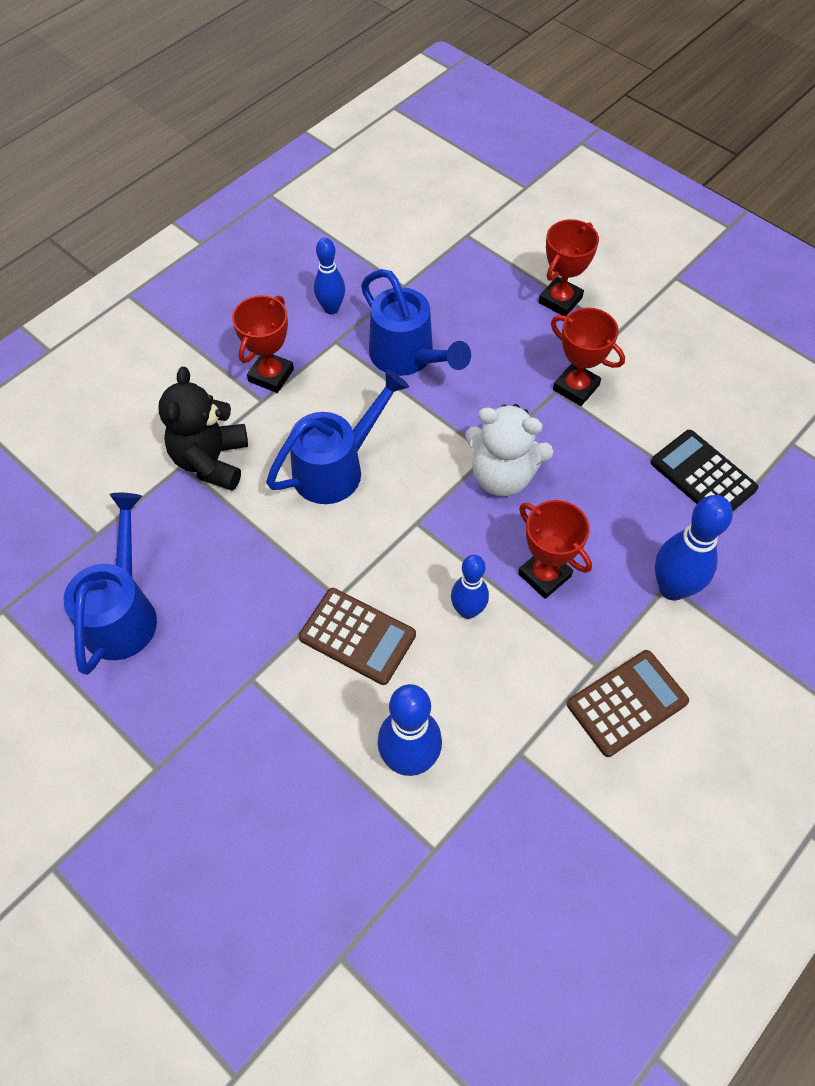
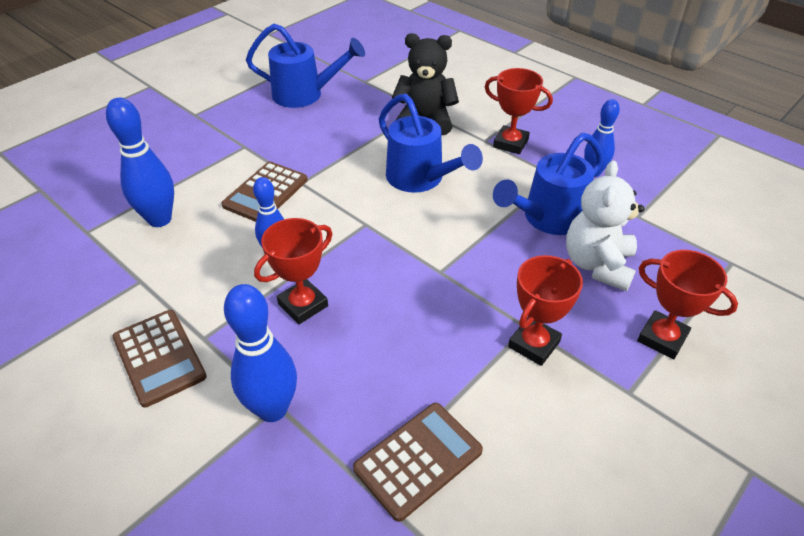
camera: 90 degrees right, 15 degrees down
white teddy bear [465,404,553,497] -> white teddy bear moved to [566,160,645,291]
black calculator [651,430,758,511] -> brown calculator [353,403,483,522]

